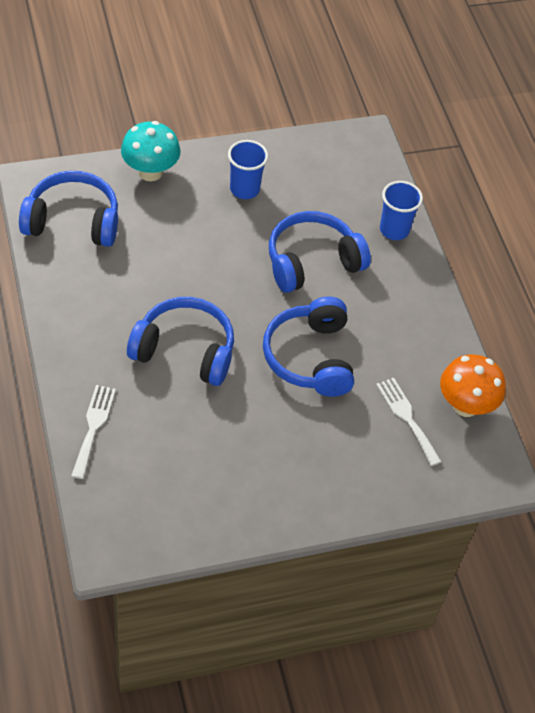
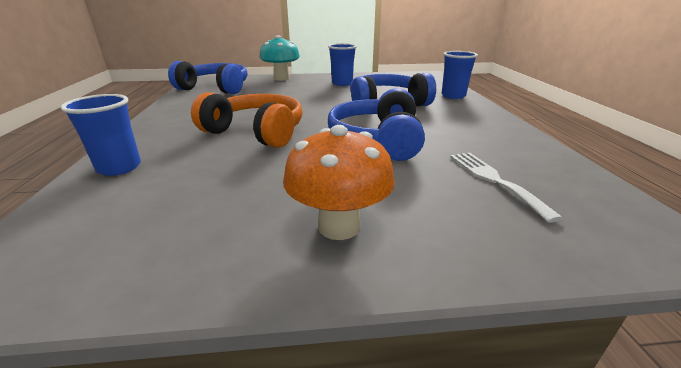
camera: 15 degrees right, 25 degrees down
white fork [71,385,116,479] -> blue cup [61,94,141,176]
blue headphones [127,297,234,386] -> orange headphones [191,92,302,148]
orange mushroom [440,354,506,417] -> orange mushroom moved to [283,125,395,240]

